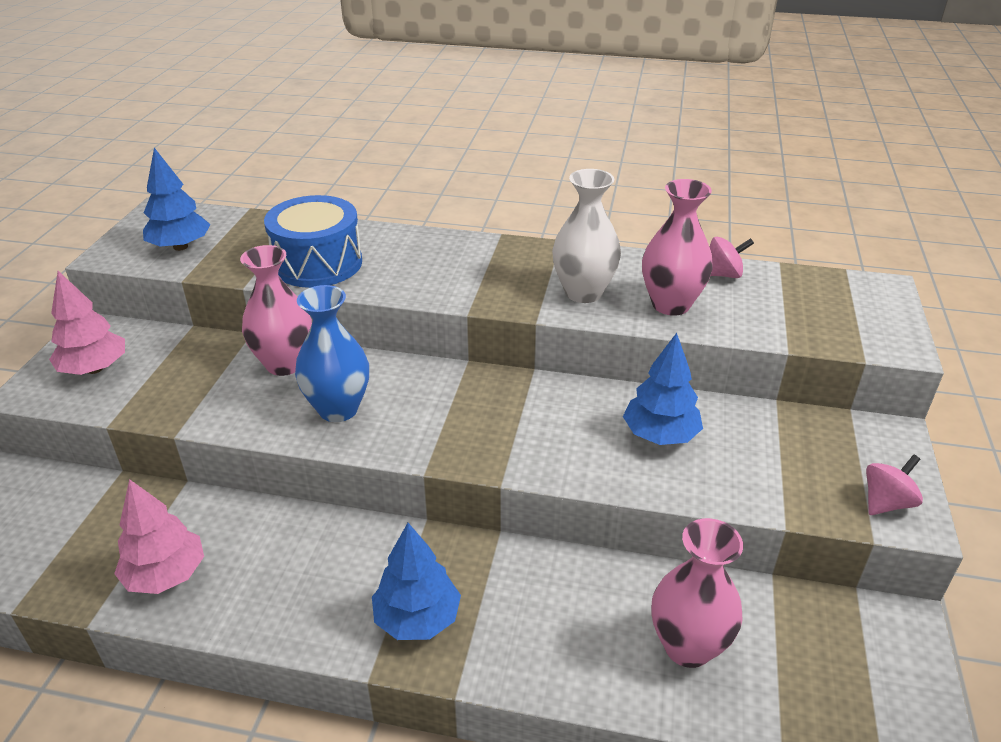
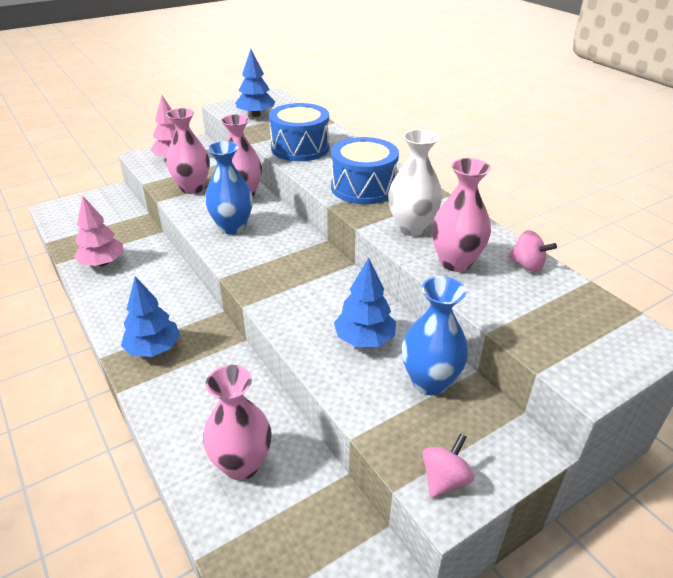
camera: 45 degrees right, 0 degrees up
pink spinning top [866,455,923,515] -> pink spinning top turned 60 degrees counterclockwise [422,433,474,498]
none -> pink vase [166,108,210,194]
none -> blue drum [331,137,399,204]
none -> blue vase [402,276,468,395]

